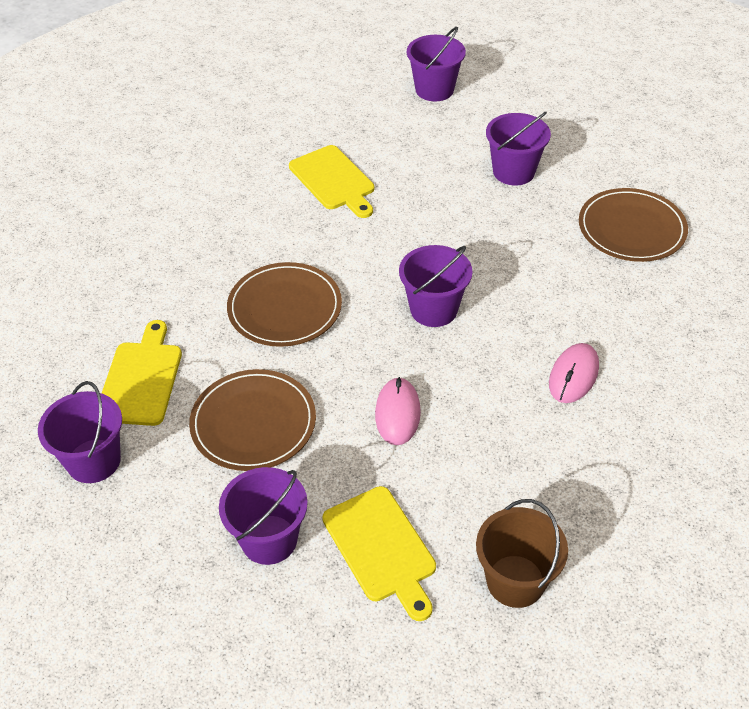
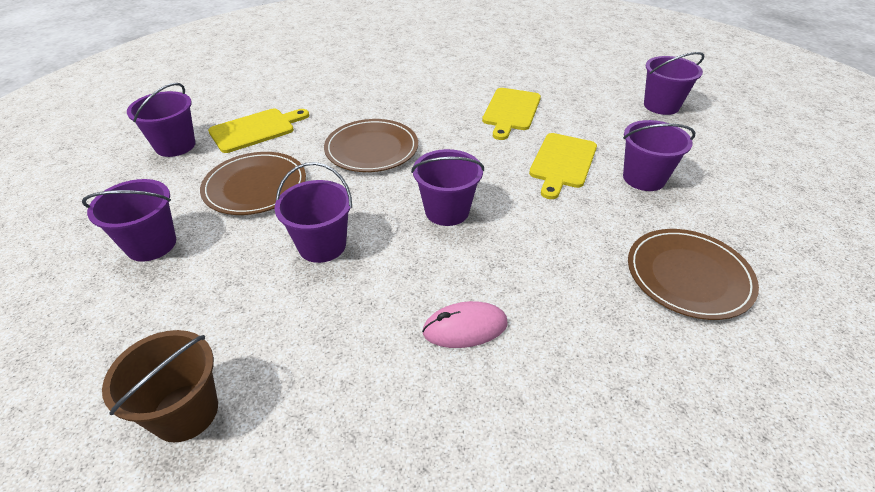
camera: 50 degrees right, 5 degrees down
yellow cutting board [322,486,436,621] -> yellow cutting board moved to [529,133,597,199]
pink mouse [375,377,421,445] -> purple bucket [274,162,352,263]

